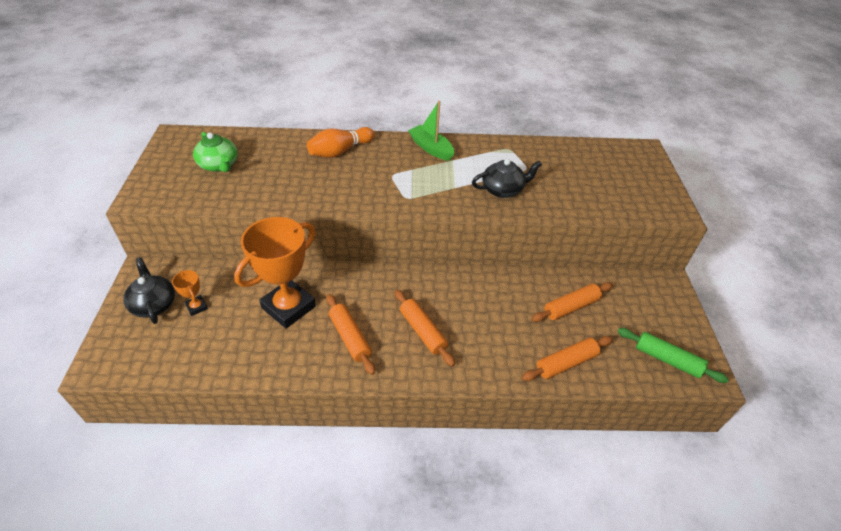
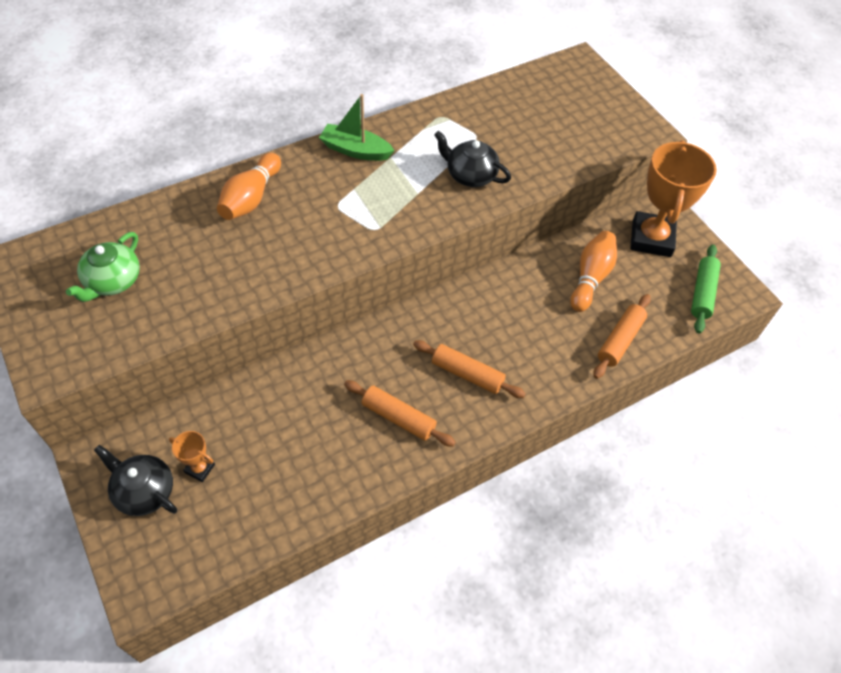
camera: 30 degrees left, 10 degrees up
green teapot [193,132,238,172] -> green teapot turned 90 degrees clockwise [66,232,140,302]
orange trophy [234,217,316,328] -> orange trophy moved to [630,140,717,257]
black teapot [472,159,542,198] -> black teapot turned 105 degrees counterclockwise [434,131,511,187]
orange rolling pin [531,282,613,322] -> orange bowling pin [570,231,617,312]
green rolling pin [617,328,729,383] -> green rolling pin turned 75 degrees counterclockwise [691,244,721,333]

